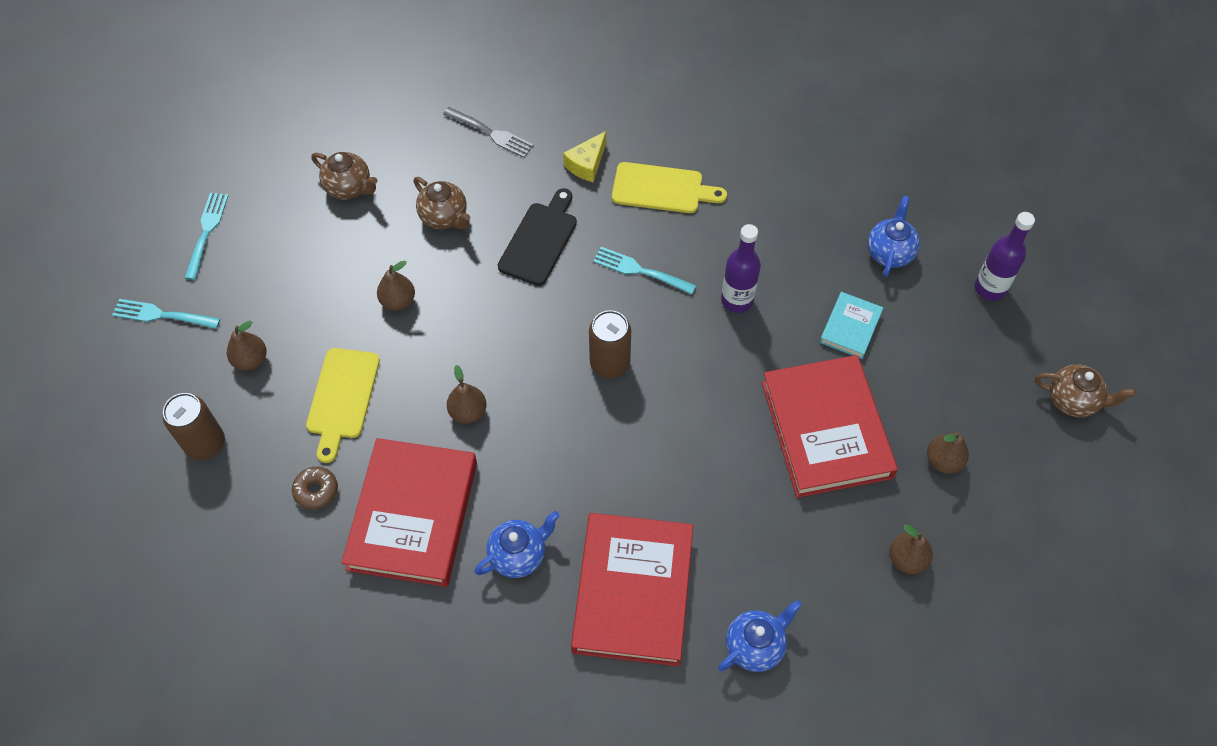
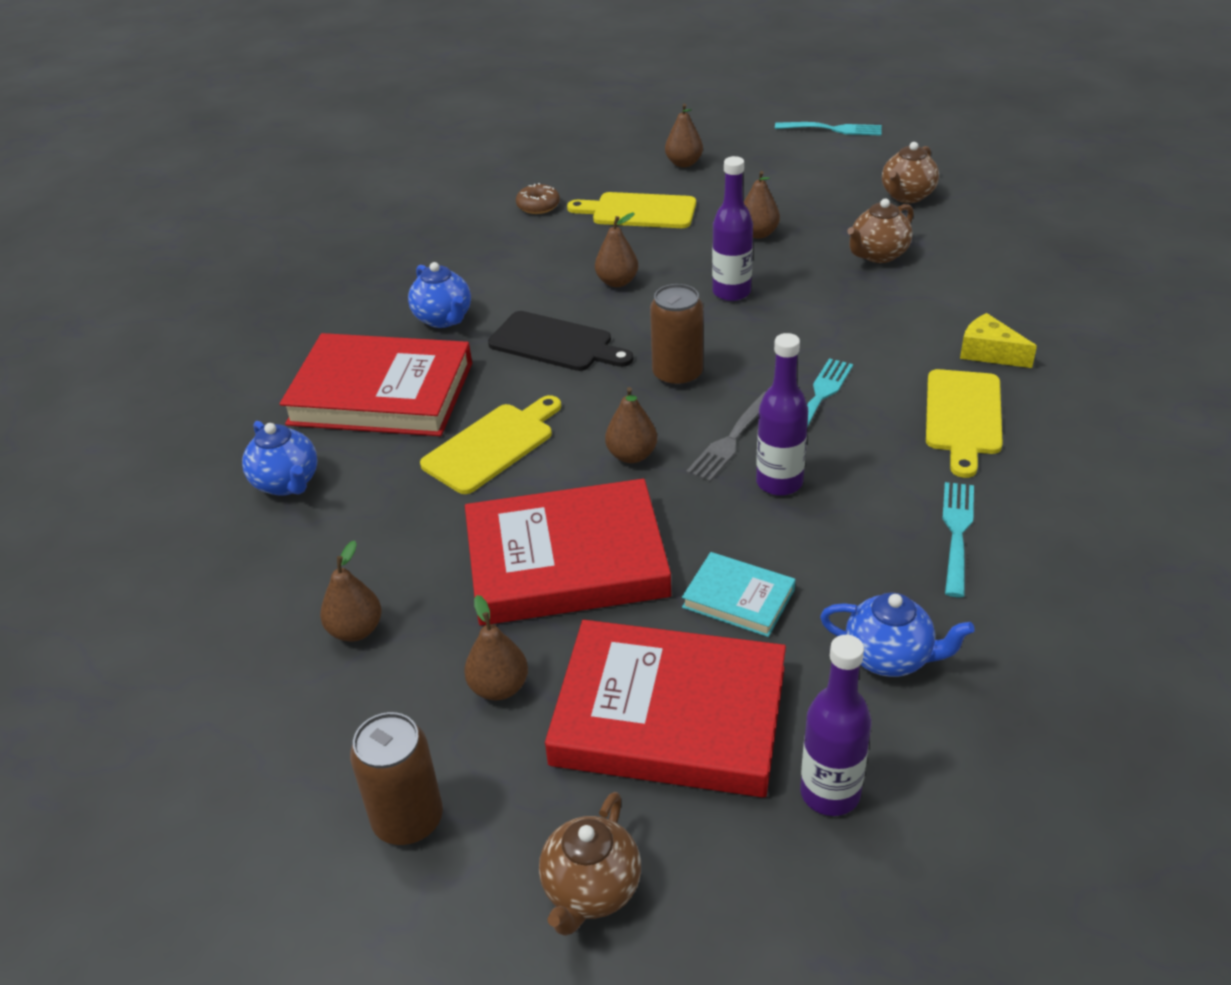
camera: 95 degrees right, 20 degrees down
turquoise fork [112,299,220,329] -> turquoise fork moved to [942,482,974,597]
brown can [163,393,225,460] -> brown can moved to [350,712,443,845]
red book [341,438,477,587] -> red book moved to [545,620,786,797]
grey fork [443,107,534,158] -> grey fork moved to [686,391,766,482]
black cutting board [498,188,577,286] -> black cutting board moved to [488,311,633,371]
none -> yellow cutting board [420,395,561,494]
none -> brown pear [605,387,657,463]
none -> purple bottle [712,156,753,301]

